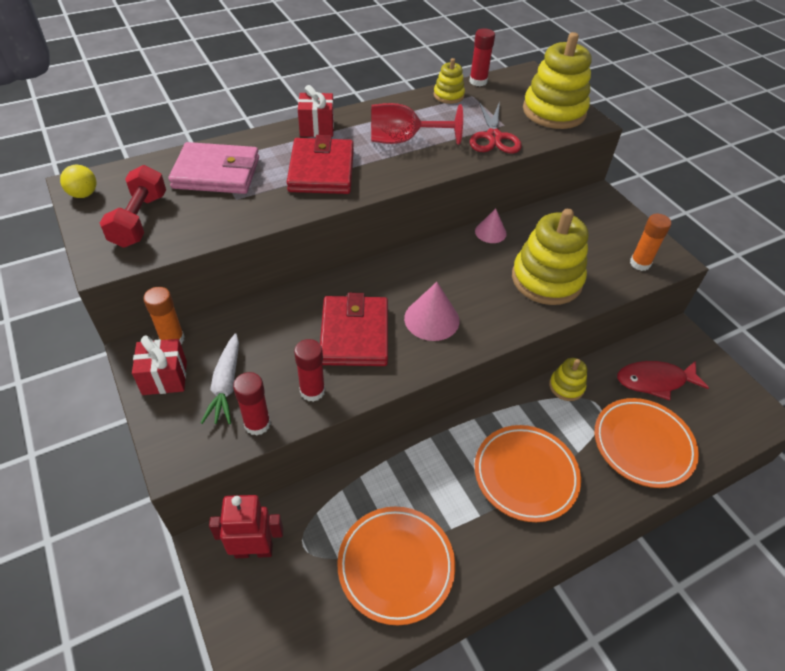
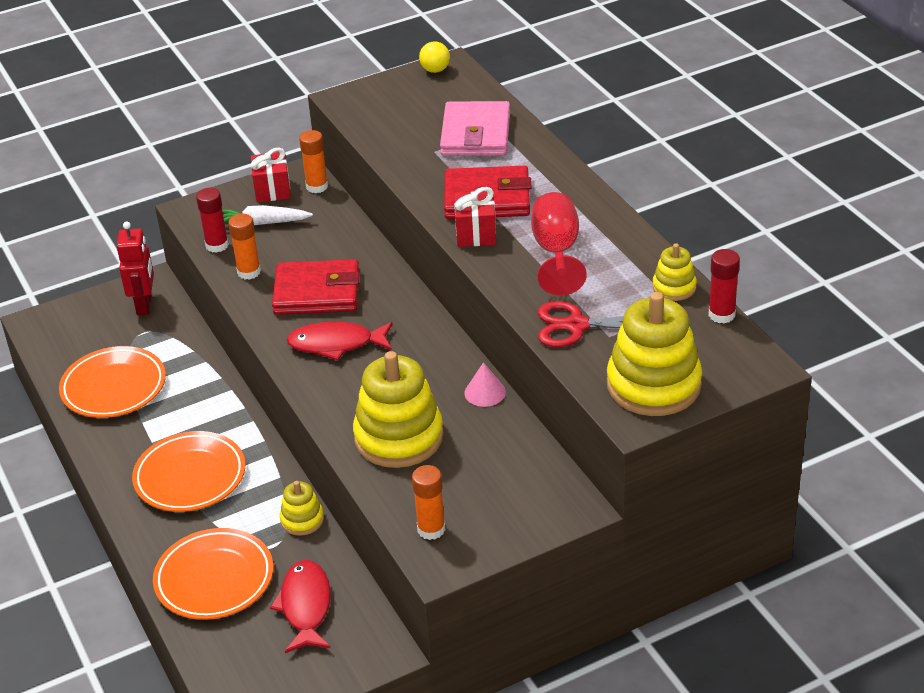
camera: 95 degrees right, 10 degrees down
red dumbbell [100,165,166,248] -> none
red glue stick [294,339,325,402] -> orange glue stick [228,214,261,280]
red gift [298,85,334,137] -> red gift moved to [454,187,496,247]
pink cone [404,282,460,341] -> red fish [286,322,392,360]

